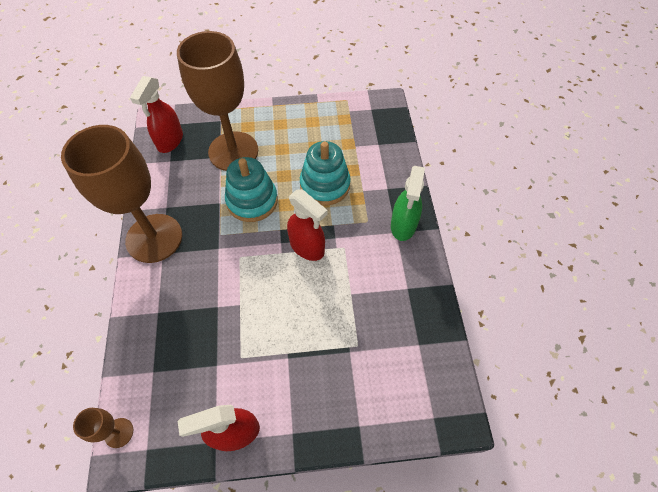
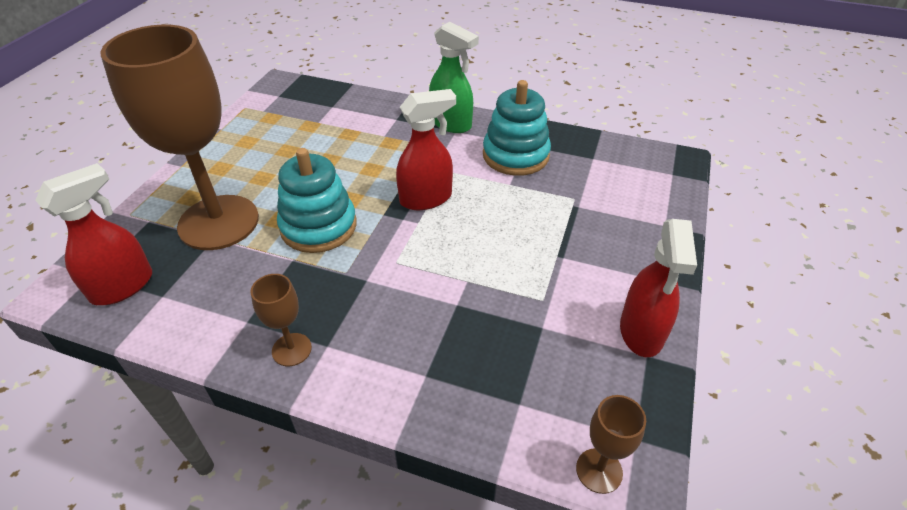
camera: 65 degrees left, 15 degrees down
brown goblet [61,125,182,263] -> brown goblet [251,274,312,366], size x0.41
red spray bottle [130,76,183,153] -> red spray bottle turned 90 degrees counterclockwise [35,163,152,305]
turquoise stacking toy [300,141,351,206] -> turquoise stacking toy moved to [483,80,551,176]

